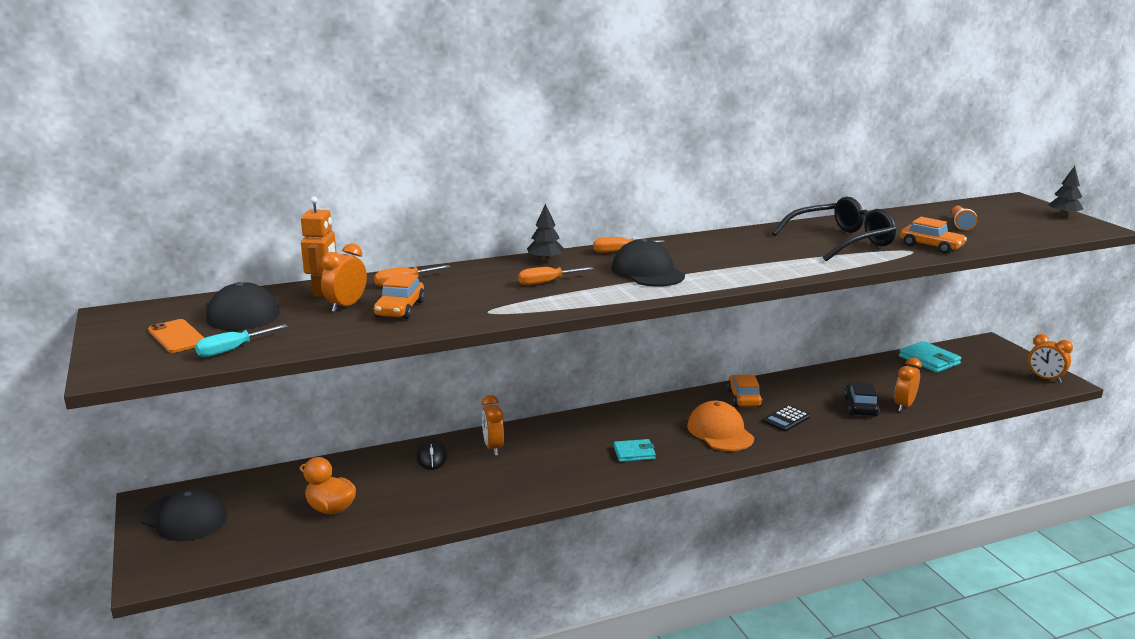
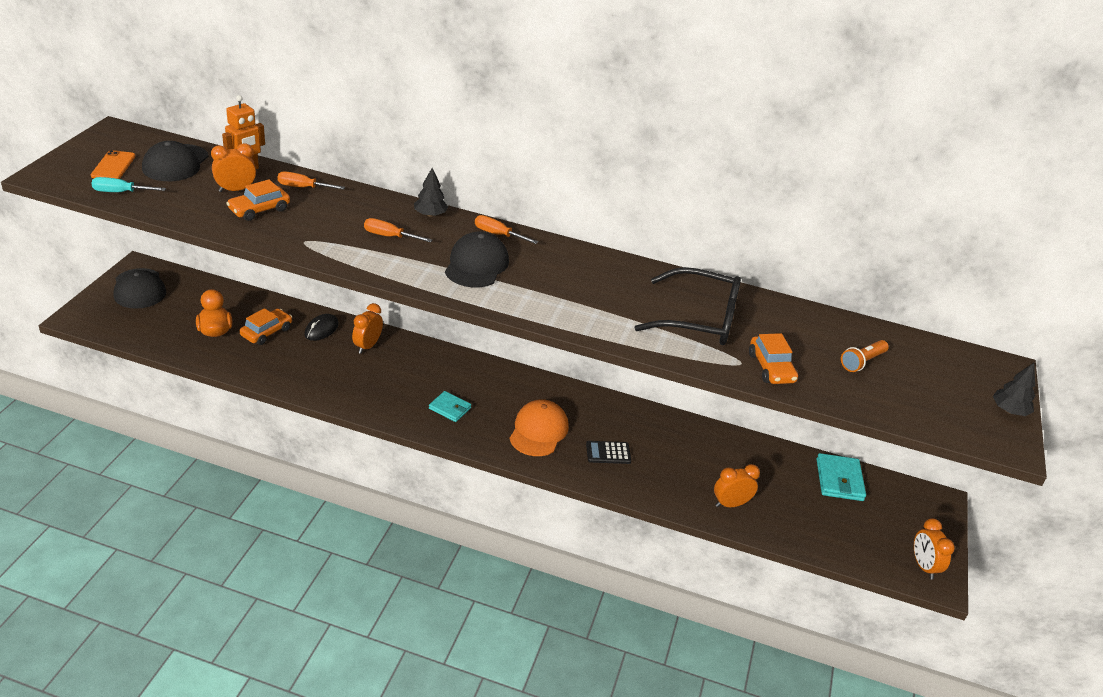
camera: 35 degrees right, 15 degrees up
orange car [727,375,763,407] -> orange car moved to [240,308,292,345]
black car [844,382,879,416] -> none

